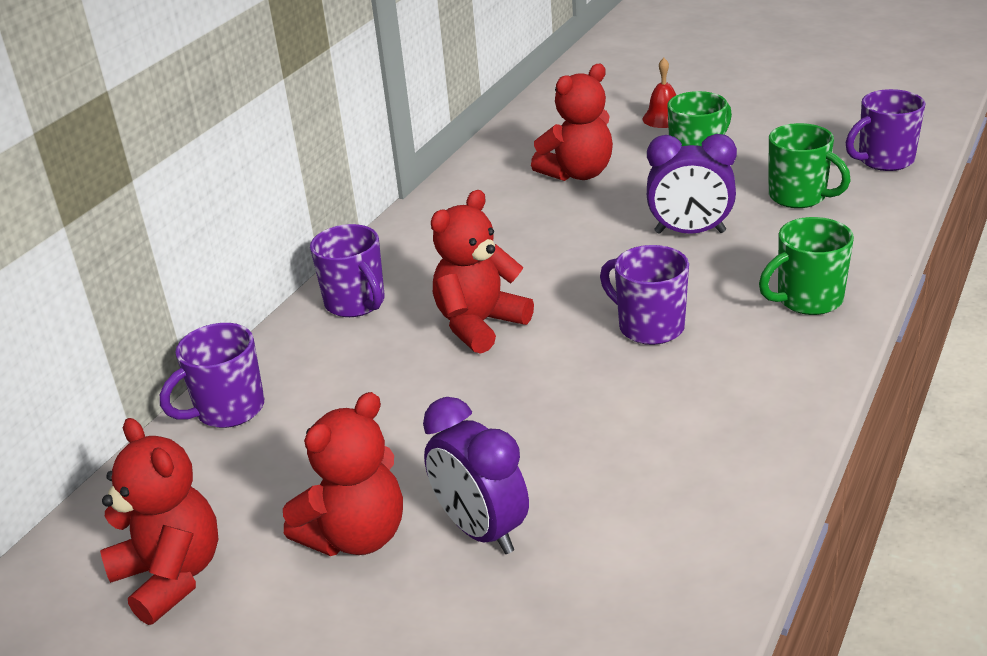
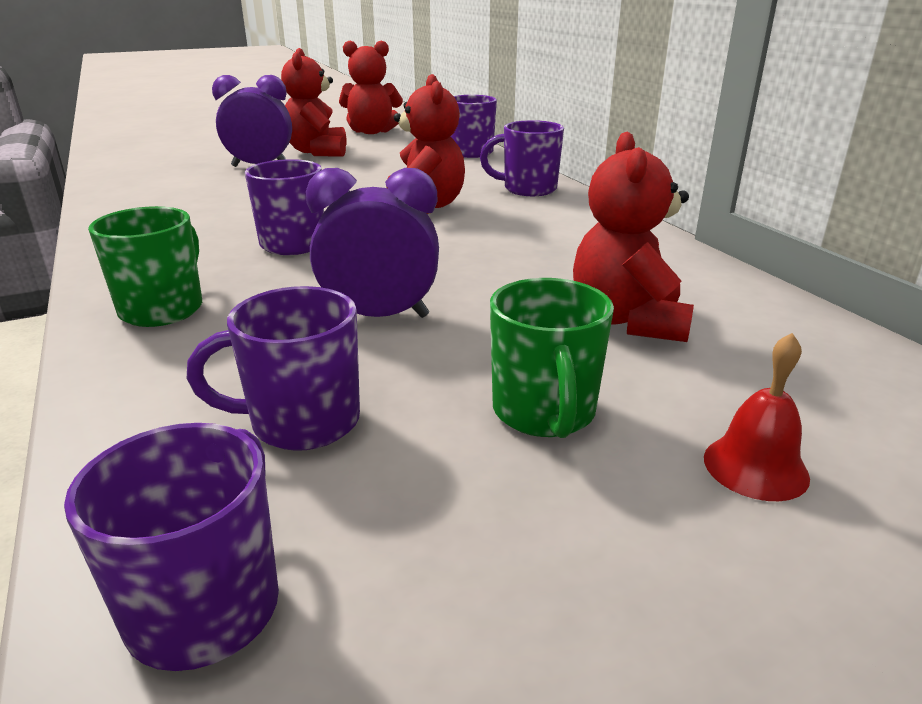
camera: 125 degrees right, 5 degrees down
purple clock [647,134,737,234] -> purple clock turned 45 degrees clockwise [306,168,439,318]
green mug [768,123,851,208] -> purple mug [186,286,360,451]

